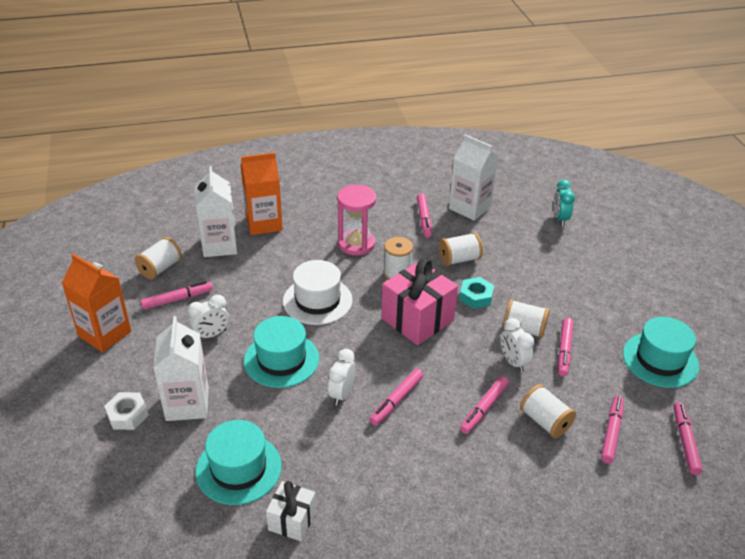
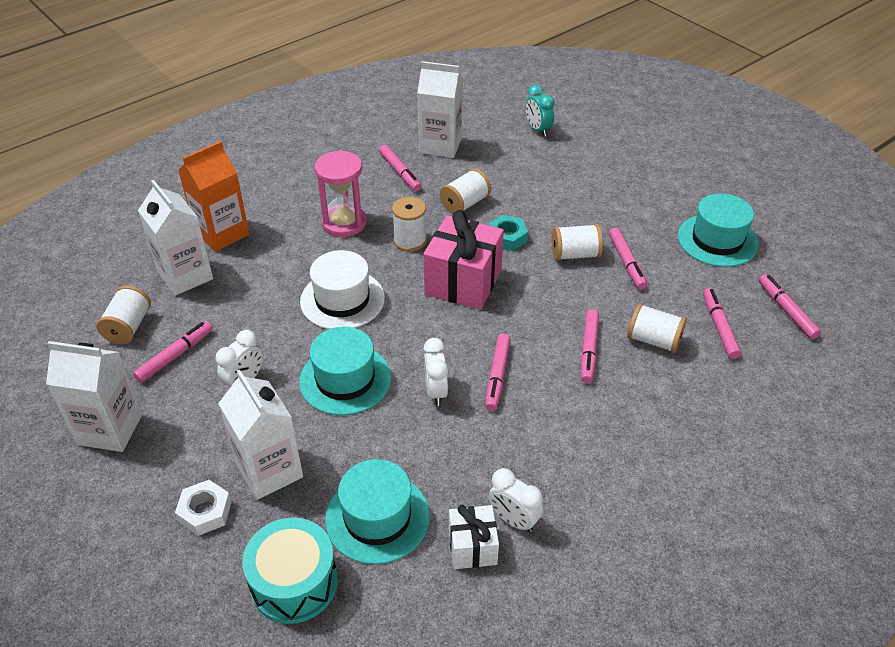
camera: 25 degrees left, 5 degrees up
orange carton [62,254,131,352] -> white carton [46,341,143,452]
white clock [500,318,534,372] -> white clock moved to [489,468,543,532]
none -> turquoise drum [242,518,338,624]

